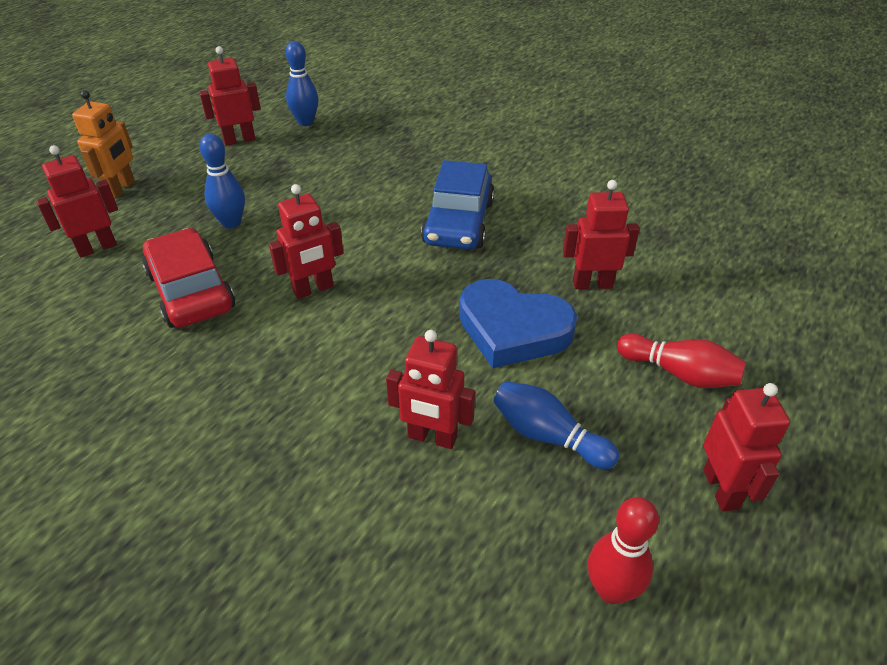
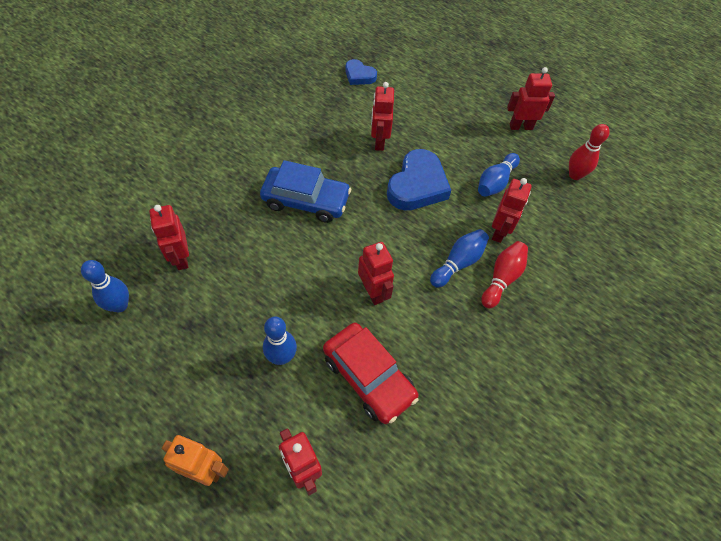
camera: 90 degrees left, 15 degrees up
red car [142,228,235,328] -> red car turned 105 degrees counterclockwise [323,323,419,424]
red robot [199,46,261,146] -> red robot moved to [149,205,189,270]
red bowling pin [617,333,746,388] -> red bowling pin moved to [481,241,528,309]
none -> blue heart [345,59,377,85]
none -> blue bowling pin [430,229,489,288]

